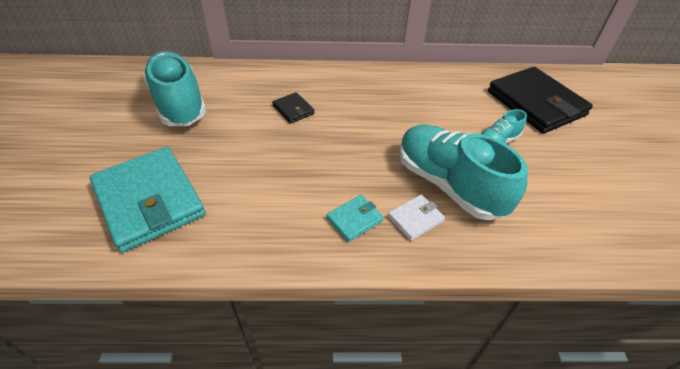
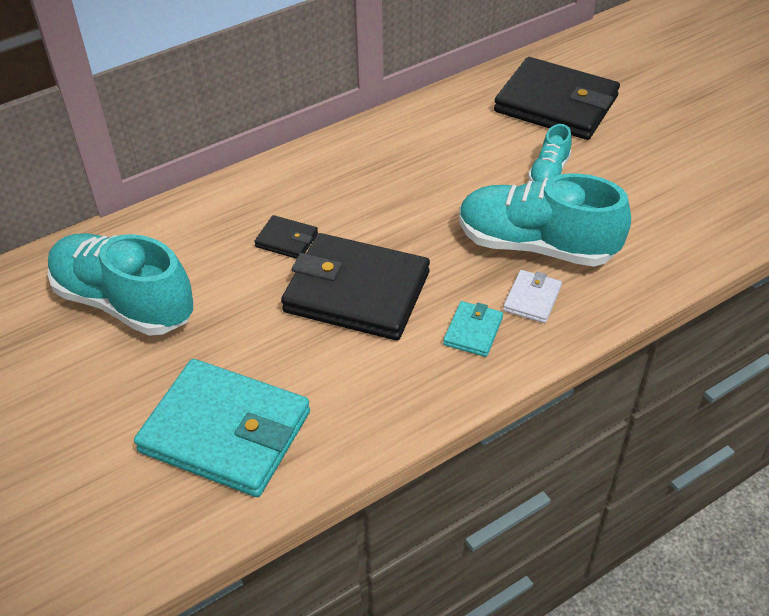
camera: 30 degrees left, 0 degrees up
none -> black wallet [281,233,430,340]

